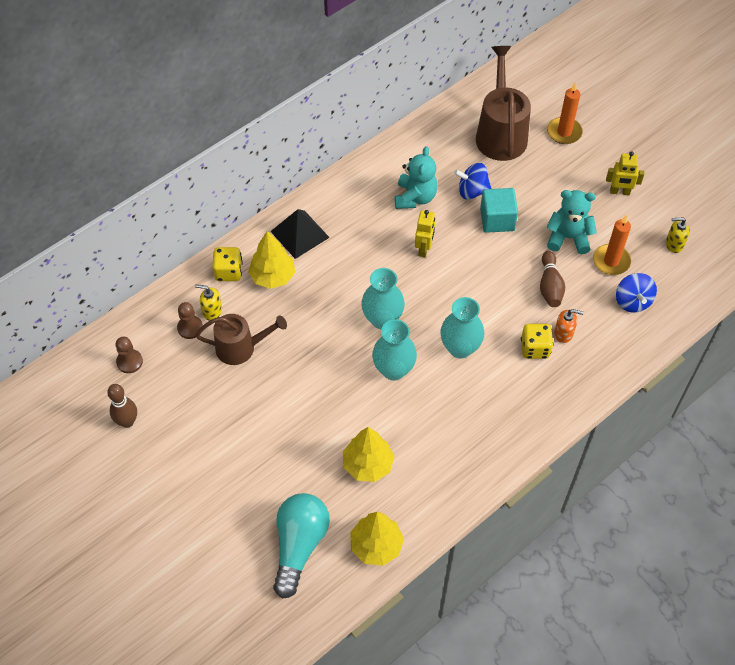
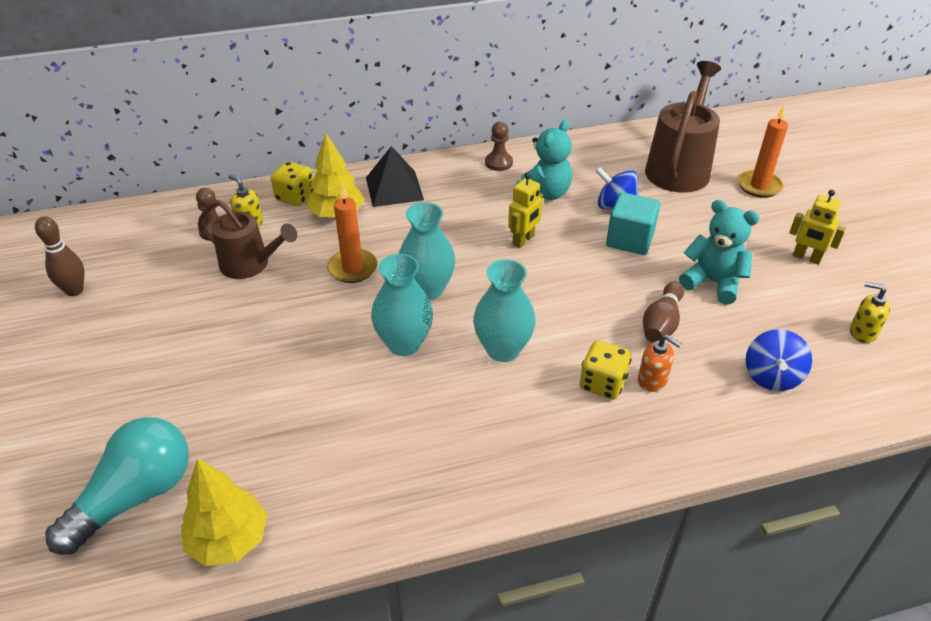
camera: 25 degrees right, 15 degrees down
brown pawn [115,337,143,373] -> brown pawn moved to [485,122,513,171]
yellow tree [343,427,395,482] -> none
orange candle [593,215,631,275] -> orange candle moved to [327,184,377,283]

